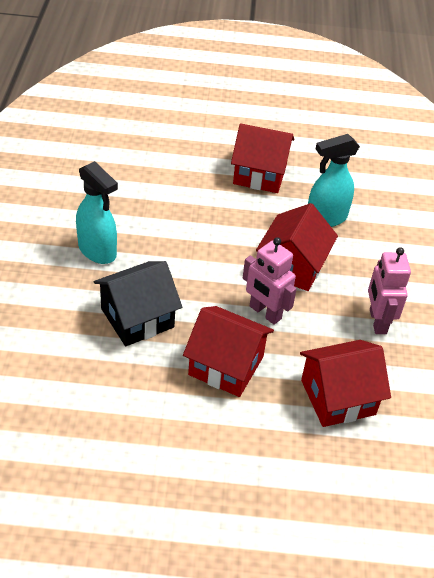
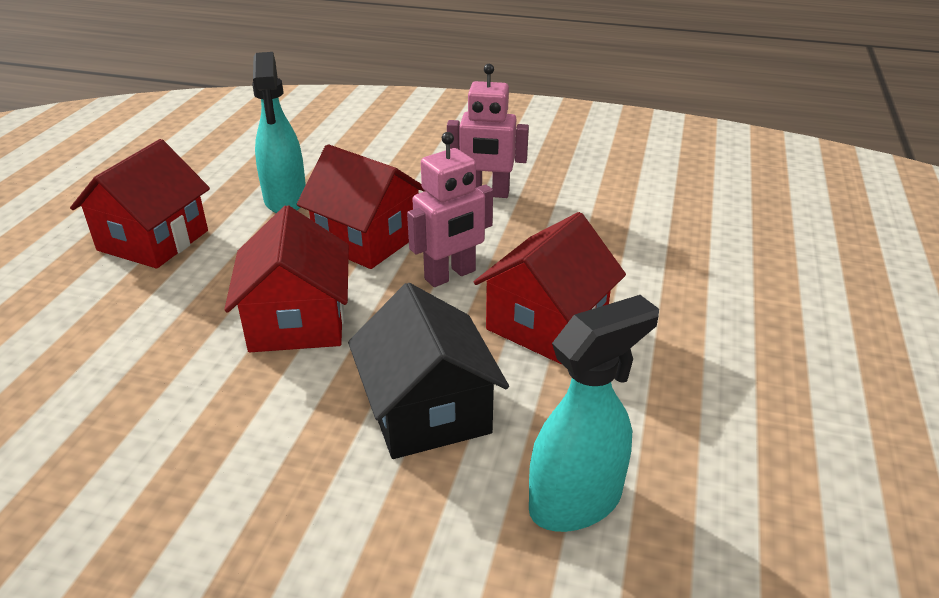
camera: 75 degrees left, 10 degrees down
turquoise spray bottle [76,161,118,264] -> turquoise spray bottle moved to [529,295,659,532]
red house [300,340,391,427] -> red house moved to [224,205,349,352]

